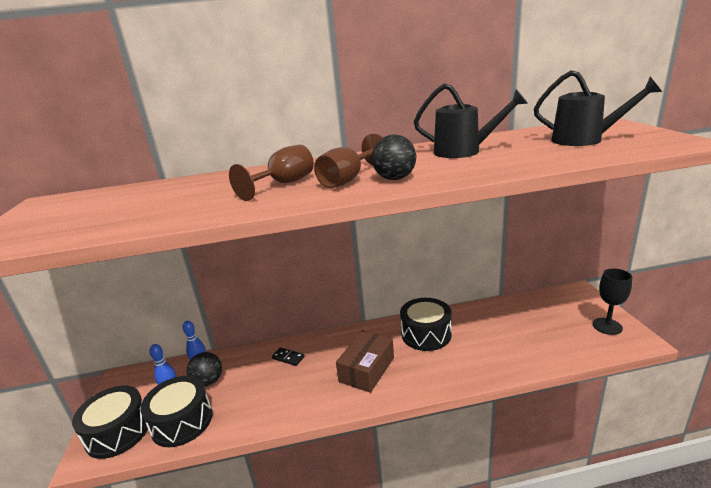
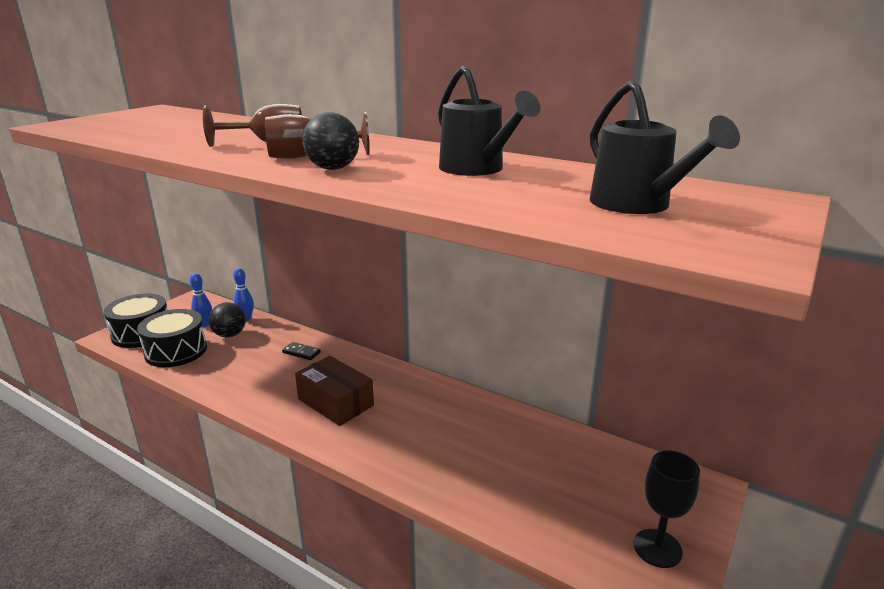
camera: 40 degrees right, 0 degrees up
black domino [272,347,304,366] -> black domino turned 45 degrees counterclockwise [282,342,321,360]
brown box [336,330,394,393] -> brown box turned 60 degrees clockwise [295,356,374,426]
black drum [400,298,452,351] -> none

